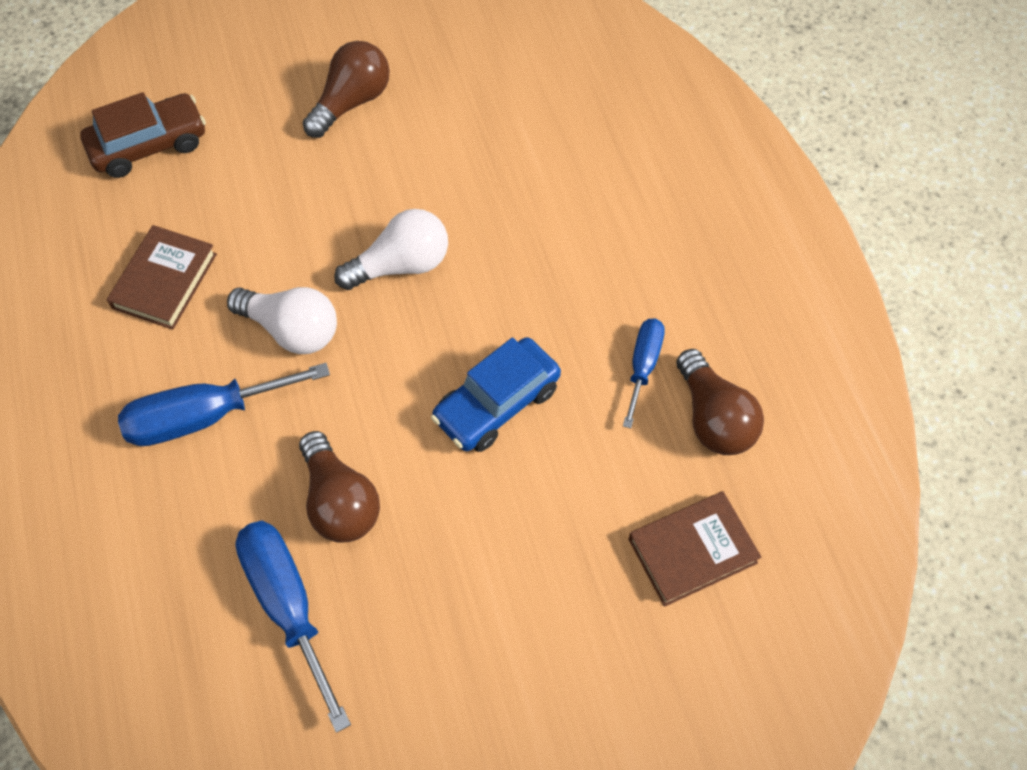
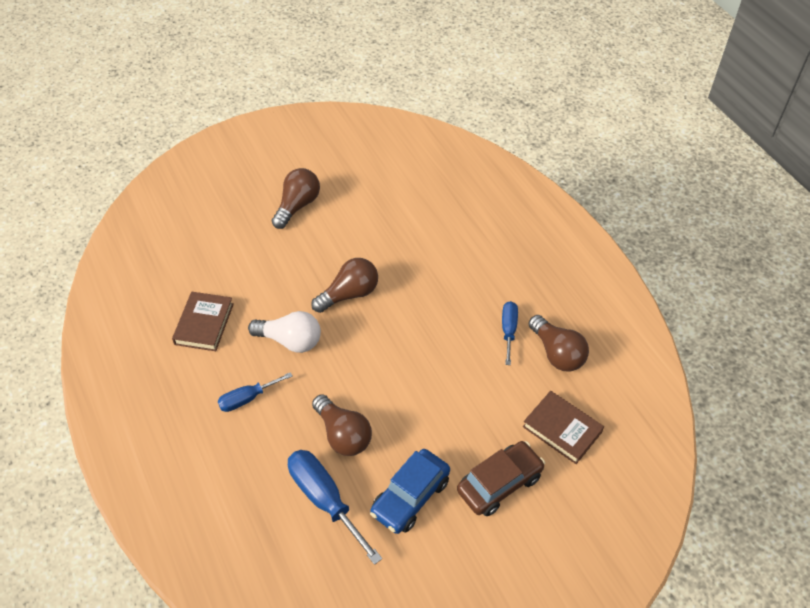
camera: 10 degrees left, 10 degrees down
brown car [80,92,206,178] -> brown car moved to [457,441,545,516]
blue screwdriver [118,363,330,446] -> blue screwdriver [218,372,293,412], size x0.60
white light bulb [334,209,448,290] -> brown light bulb [311,258,378,313]
blue car [431,337,561,452] -> blue car moved to [370,449,450,534]
brown book [629,491,761,607] -> brown book turned 75 degrees clockwise [523,391,604,464]

